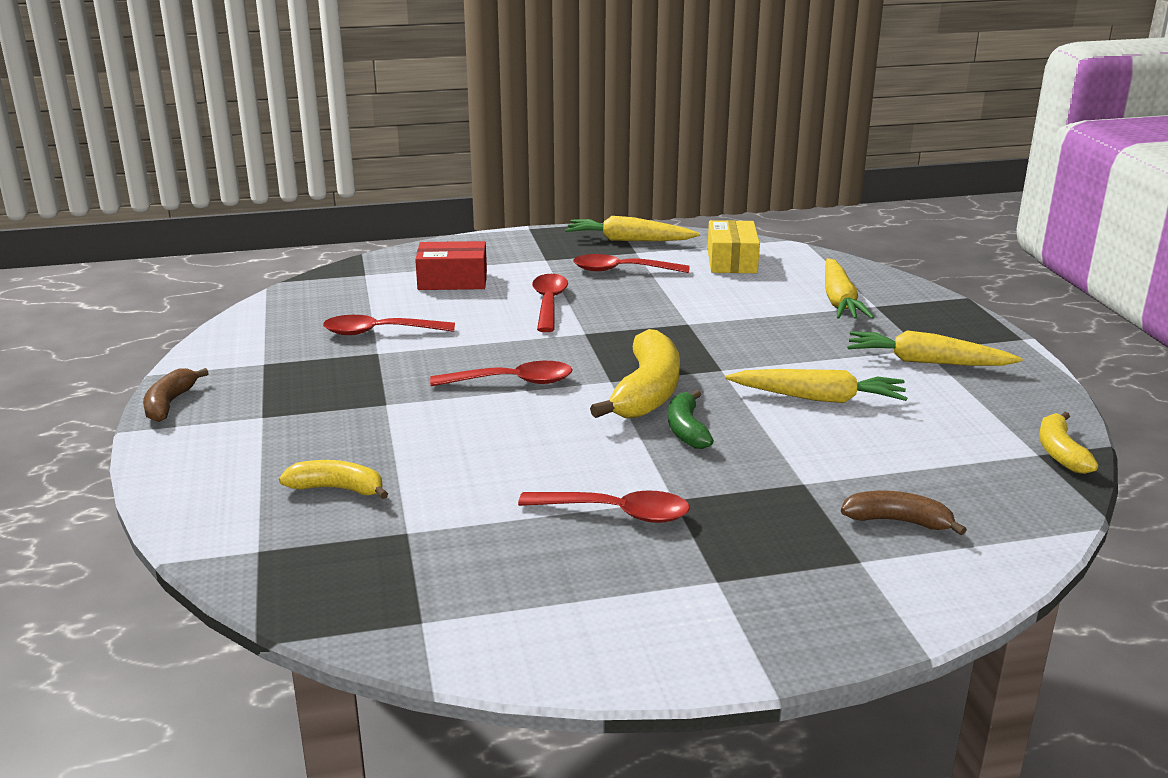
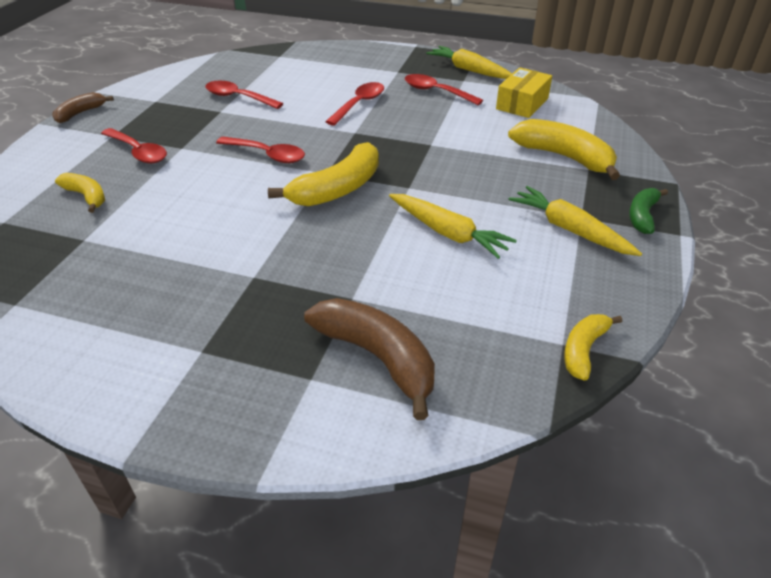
camera: 30 degrees right, 15 degrees up
red box [415,241,487,290] -> none
red spoon [518,490,690,523] -> red spoon moved to [101,128,167,164]
green banana [668,390,714,449] -> green banana moved to [629,188,668,234]
yellow carrot [825,258,874,319] -> yellow banana [508,119,620,180]
brown banana [841,491,967,535] -> brown banana [304,298,435,420], size x1.75

